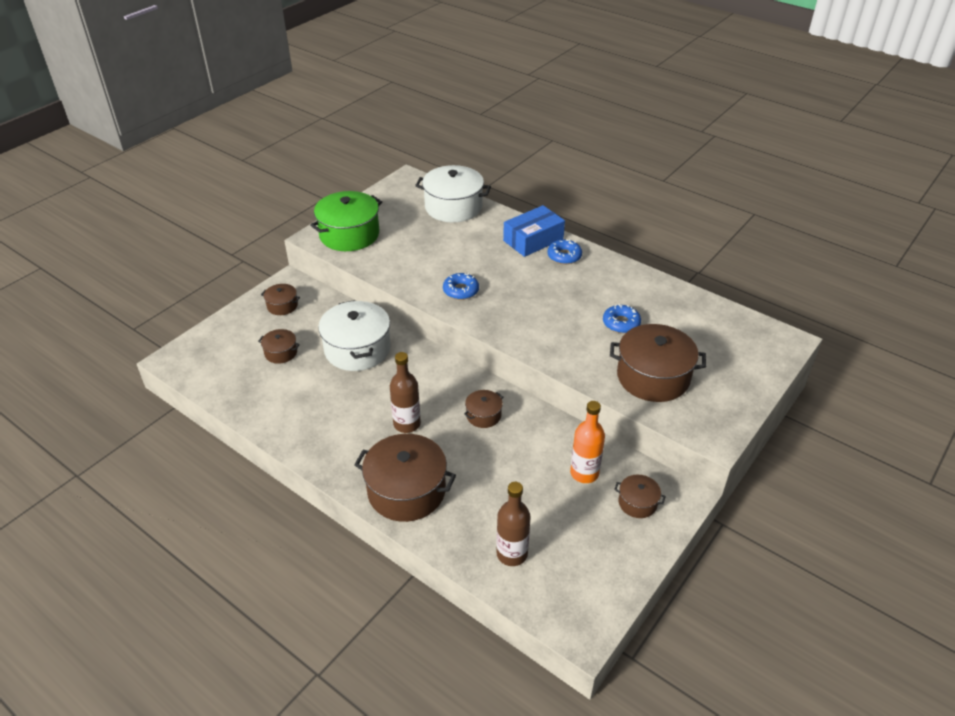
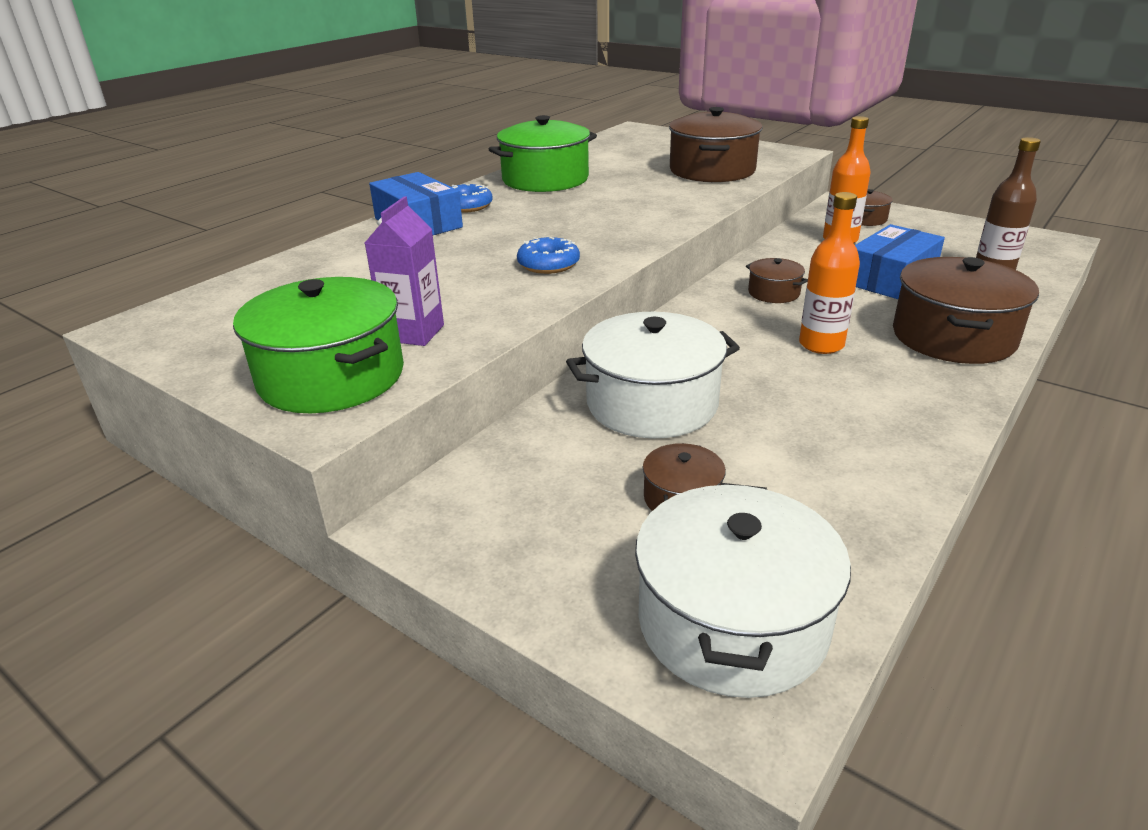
camera: 90 degrees left, 10 degrees down
brown pot [261,284,300,315] -> none
brown bottle [390,352,421,433] -> orange bottle [799,192,860,354]
white pot [415,165,491,222] -> white pot moved to [635,483,851,698]
blue donut [603,304,641,333] -> none
none -> purple carton [365,196,444,346]
none -> green pot [489,115,597,192]
none -> blue box [855,224,945,299]

